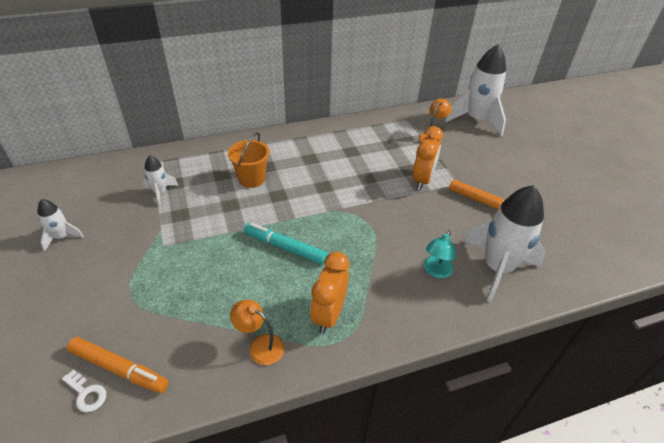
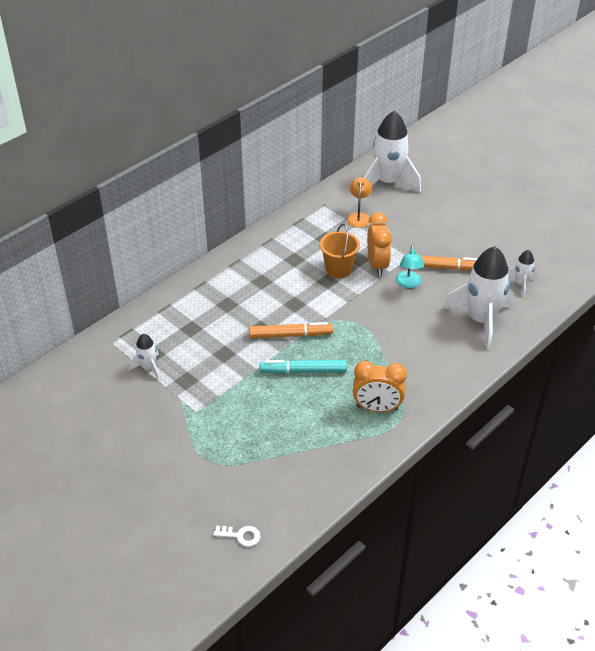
camera: 25 degrees left, 0 degrees up
white rocket [38,199,84,251] -> white rocket moved to [508,250,537,297]
orange marker [67,337,169,393] -> orange marker moved to [249,322,333,338]
orange bucket [228,132,270,188] -> orange bucket moved to [320,224,360,278]
orange lamp [230,300,284,365] -> none
orange clock [310,252,349,334] -> orange clock turned 75 degrees counterclockwise [353,361,407,412]
turquoise lamp [424,230,456,278] -> turquoise lamp moved to [396,245,424,288]

